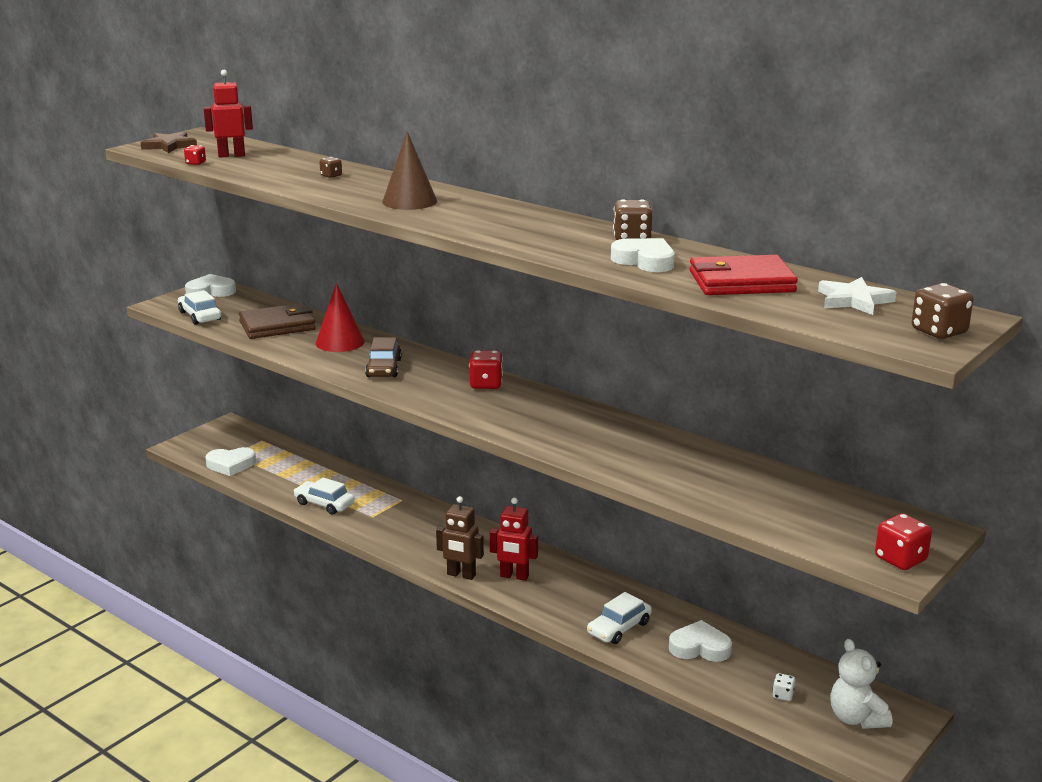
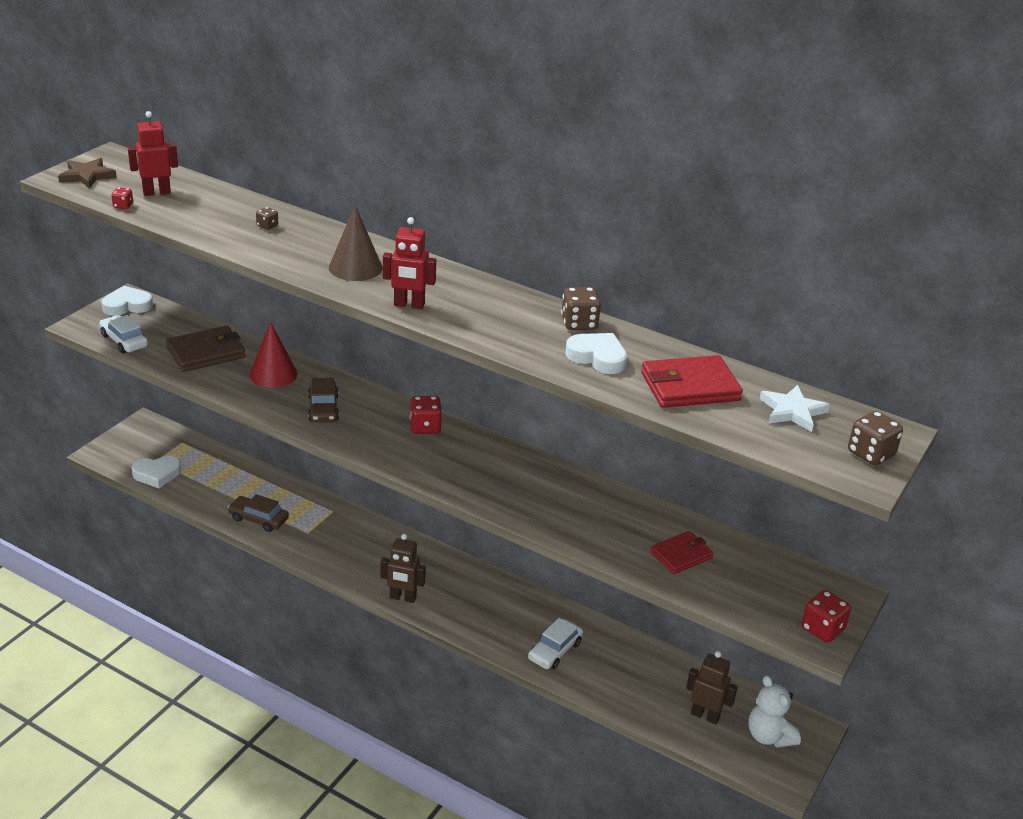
camera: 10 degrees left, 10 degrees up
white car [294,477,355,515] -> brown car [228,494,289,532]
red robot [490,498,538,581] -> red robot moved to [383,217,436,309]
white heart [669,620,732,662] -> none
white dice [772,673,795,701] -> brown robot [686,651,738,724]
none -> red wallet [650,531,714,574]

